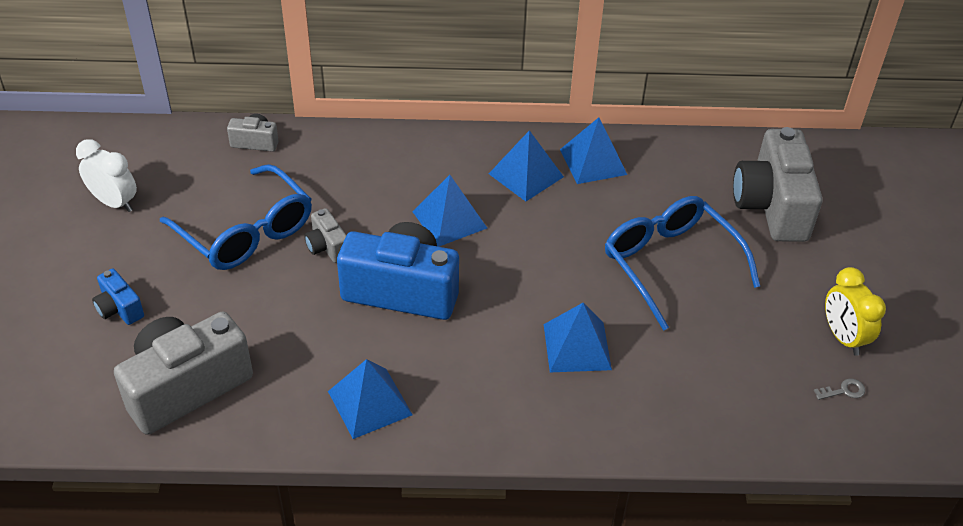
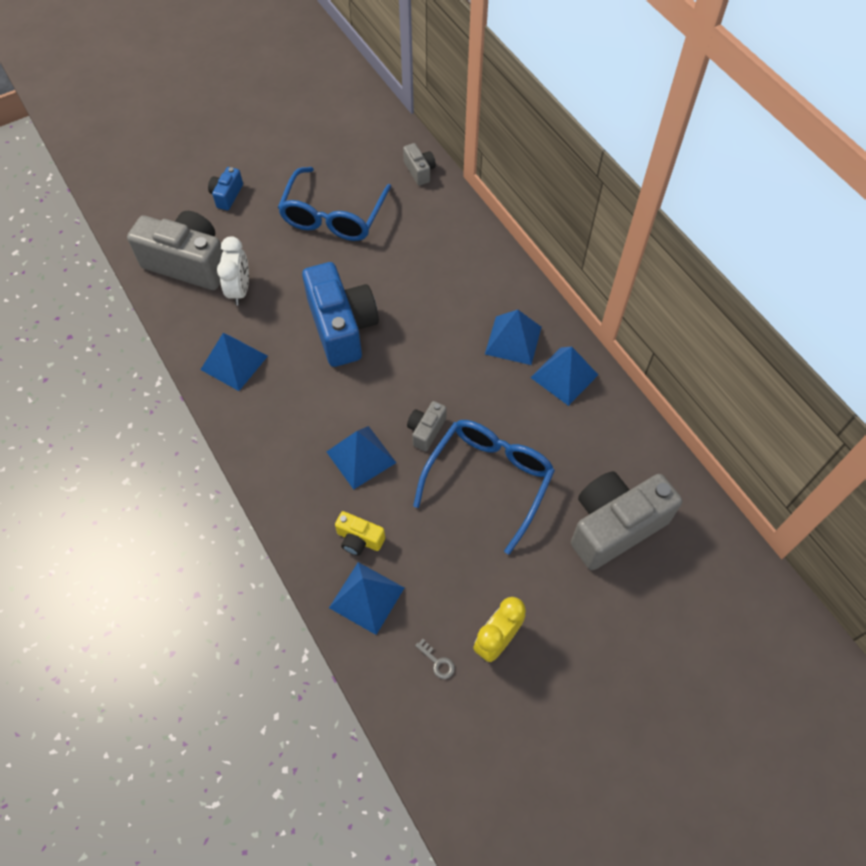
camera: 60 degrees right, 15 degrees up
white clock [76,139,137,212] -> white clock moved to [217,236,249,305]
grey camera [304,208,346,263] -> grey camera moved to [407,401,447,451]
blue pyramid [412,175,487,247] -> blue pyramid moved to [329,562,404,635]
none -> yellow camera [335,511,385,556]

